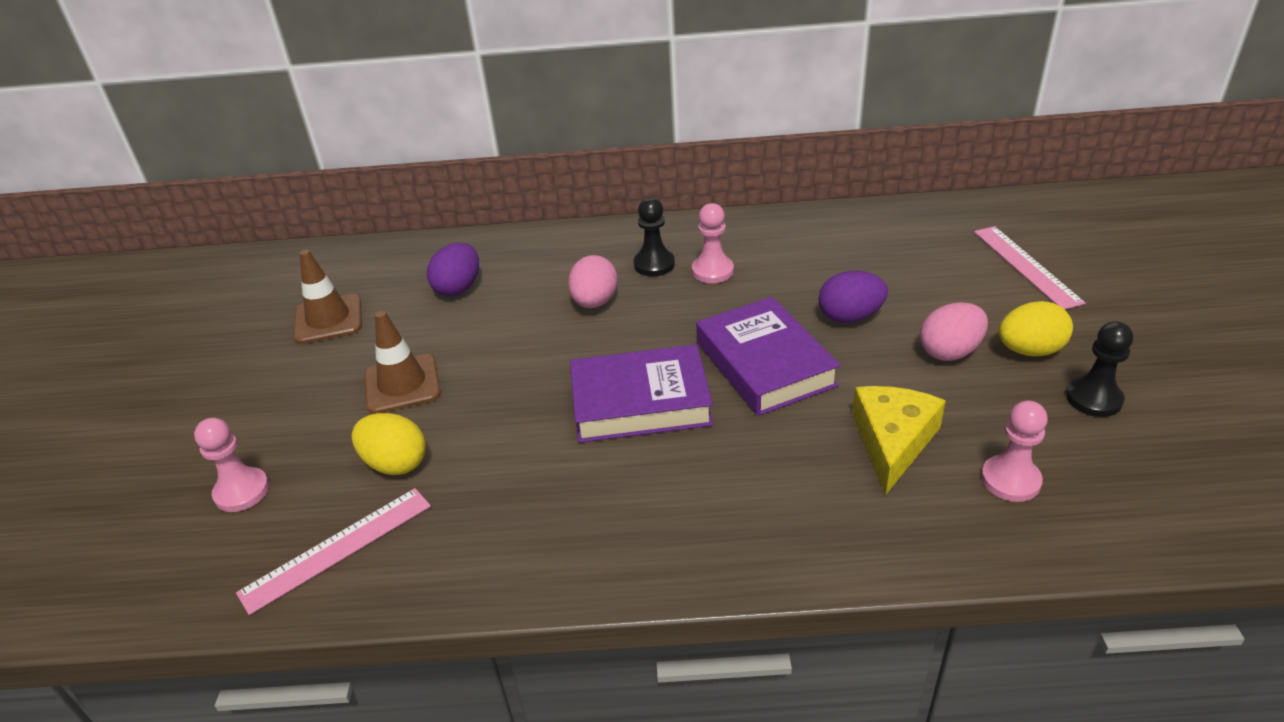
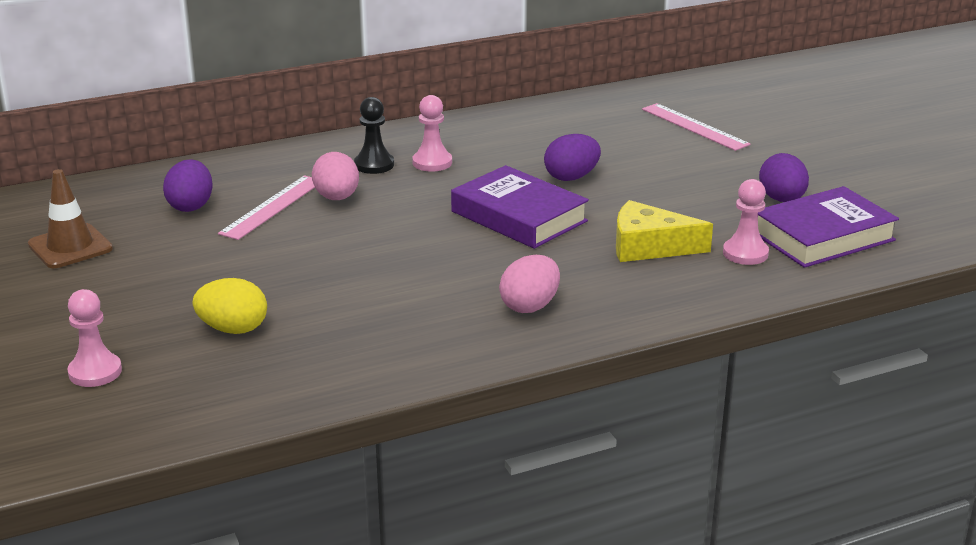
camera: 25 degrees left, 10 degrees down
pink ruler [236,488,431,615] -> pink ruler moved to [218,175,315,240]
brown traffic cone [364,311,441,414] -> none
purple book [570,344,713,443] -> purple book moved to [758,186,899,268]
yellow cheese [852,386,946,495] -> yellow cheese turned 75 degrees counterclockwise [616,200,713,262]
pink egg [920,302,988,361] -> pink egg moved to [499,255,560,313]
yellow egg [999,301,1073,356] -> none
black pawn [1066,321,1133,417] -> purple egg [759,153,809,202]

